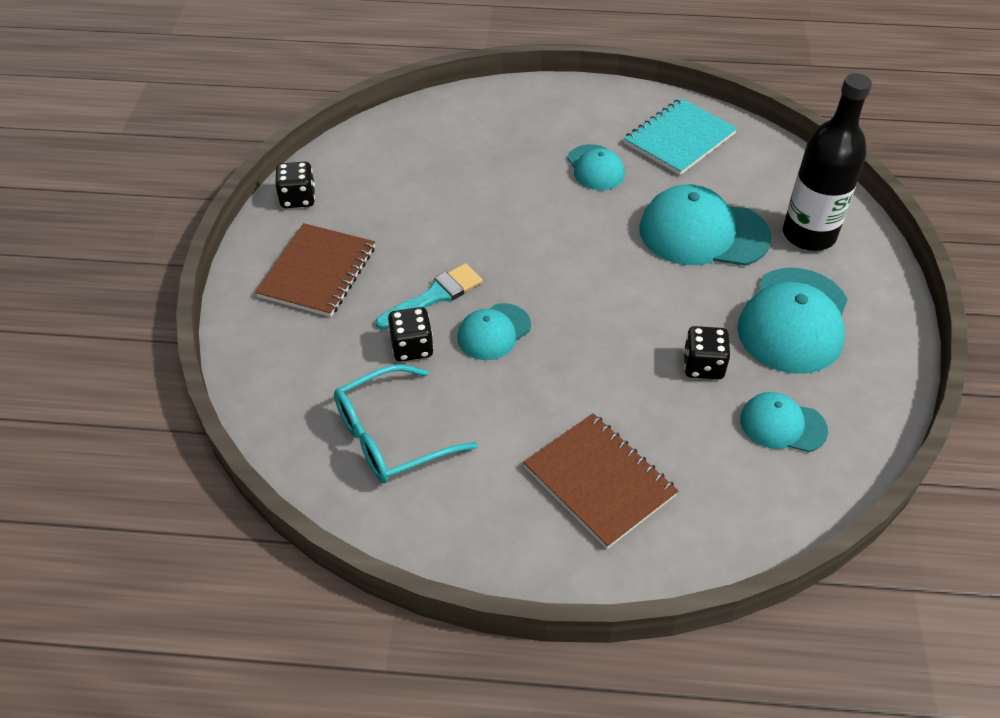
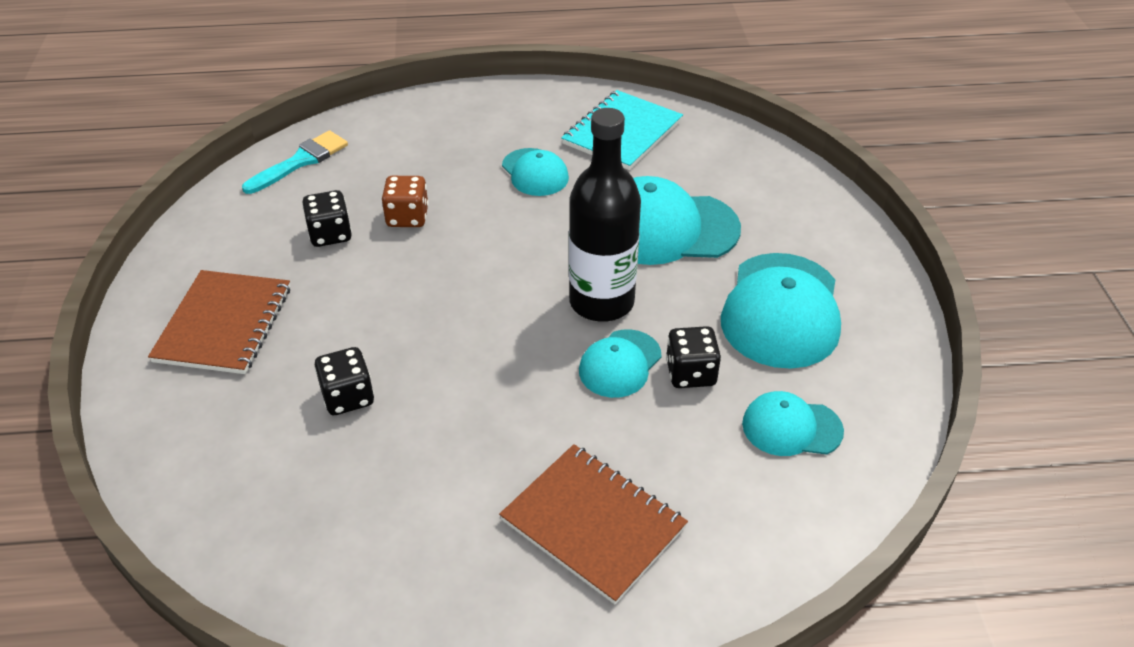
camera: 10 degrees left, 5 degrees down
black dice [275,162,315,208] -> black dice moved to [302,190,352,247]
turquoise glasses [334,364,478,484] -> none
turquoise brush [376,263,483,330] -> turquoise brush moved to [242,130,348,194]
turquoise cap [457,303,531,360] -> turquoise cap moved to [579,329,661,398]
black bottle [783,73,872,251] -> black bottle moved to [569,108,641,322]
none -> brown dice [382,176,429,227]

